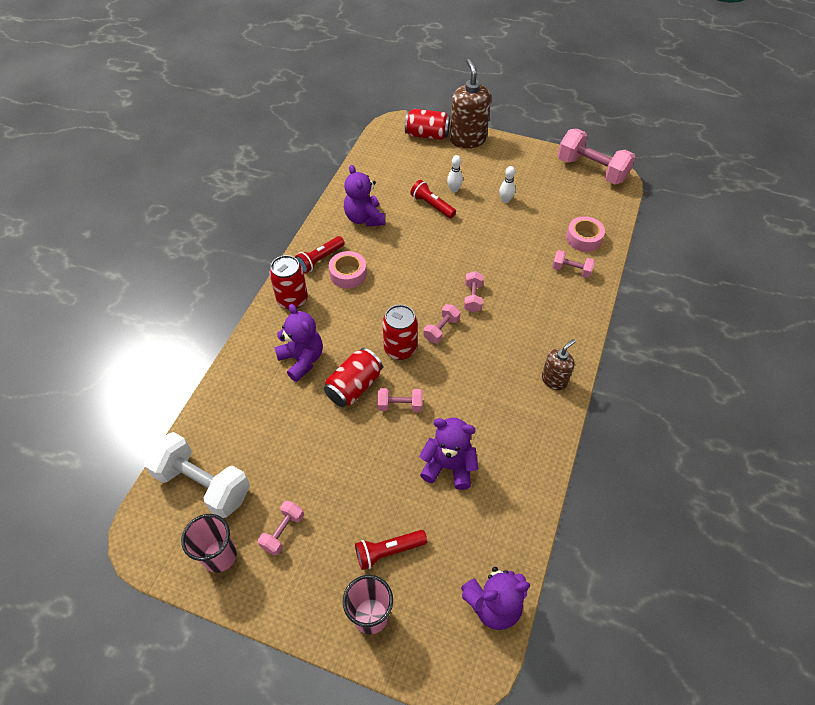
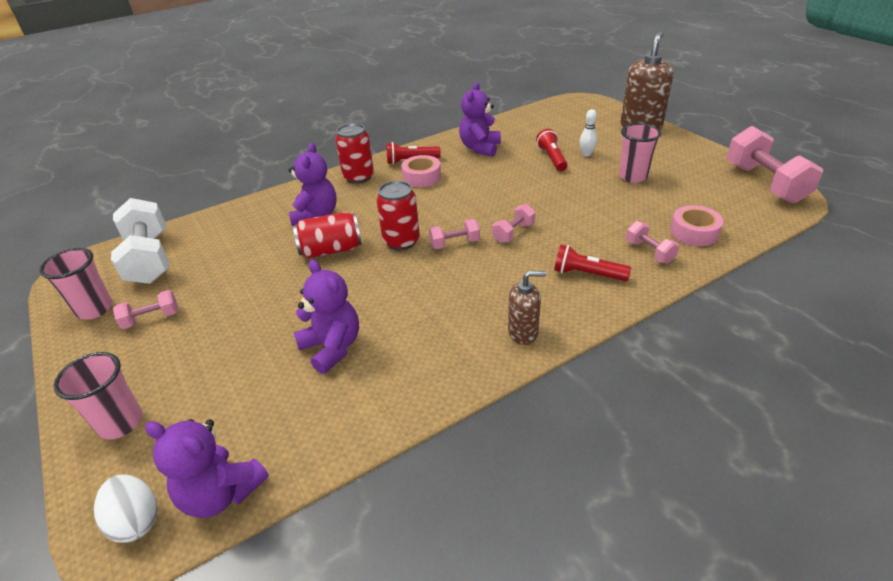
camera: 40 degrees right, 15 degrees down
red flashlight [355,530,427,570] -> red flashlight moved to [554,245,631,281]
pink dumbbell [377,388,423,412] -> none
red can [405,109,450,140] -> none
white bowling pin [499,166,515,203] -> pink cup [619,123,661,183]
none -> white egg [94,475,158,542]

